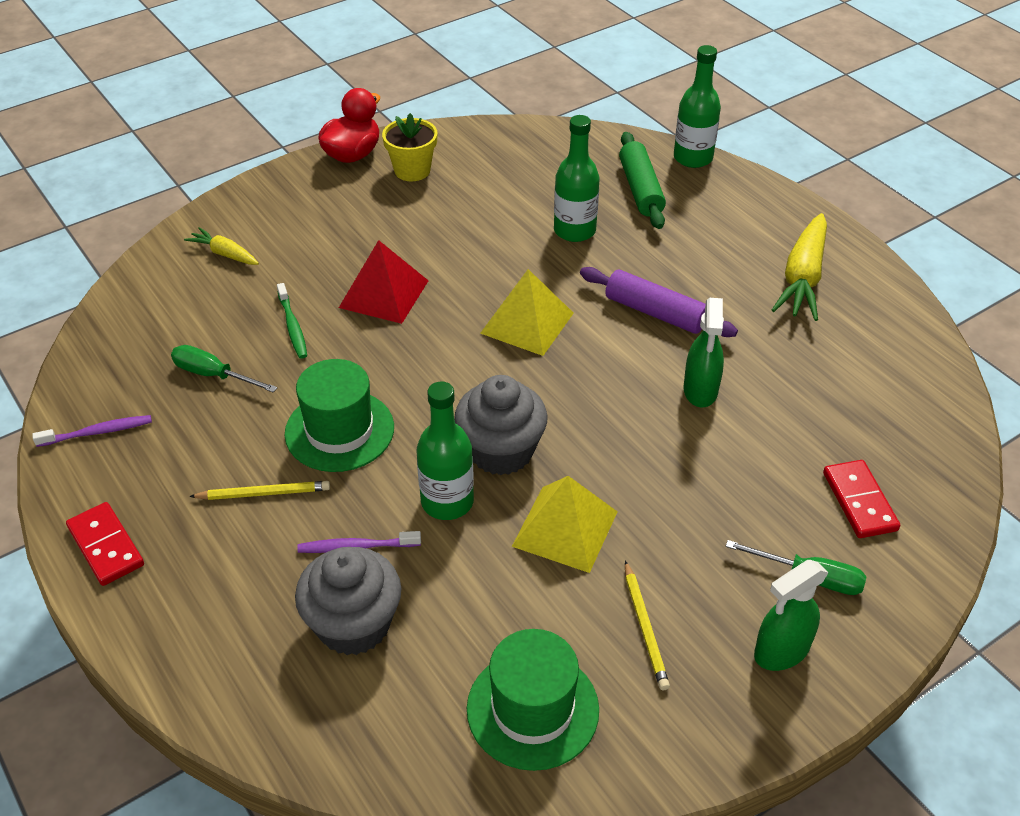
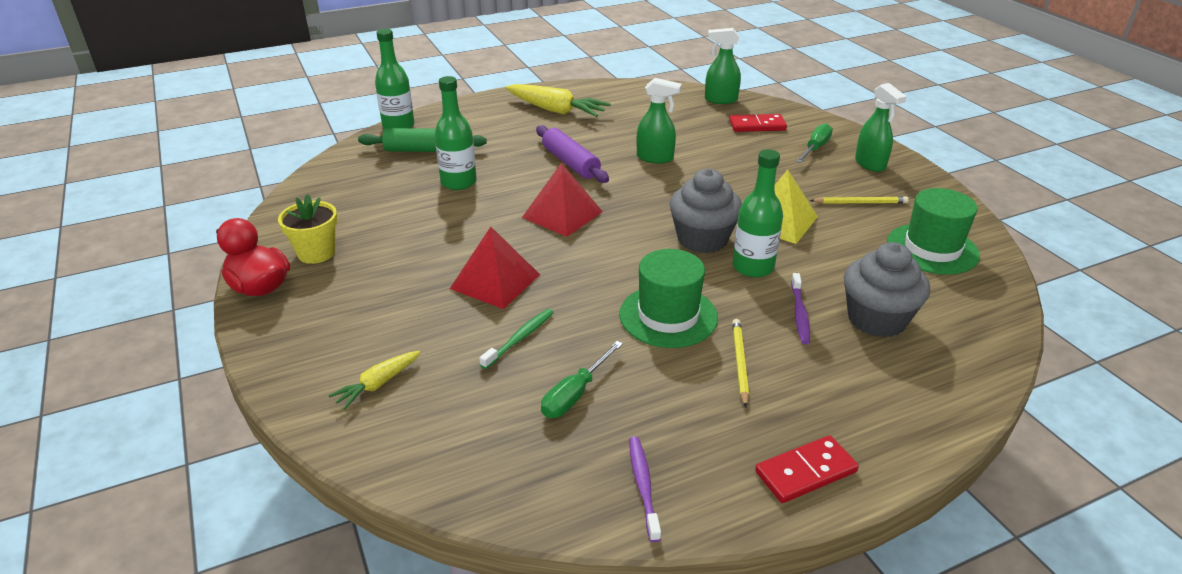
camera: 80 degrees left, 10 degrees down
green toothbrush [277,283,307,359] -> green toothbrush turned 45 degrees counterclockwise [479,309,554,369]
yellow pyramid [480,269,574,356] -> red pyramid [522,163,603,237]
purple rolling pin [580,267,738,337] -> purple rolling pin turned 75 degrees counterclockwise [536,125,609,183]
none -> green spray bottle [705,28,741,104]

